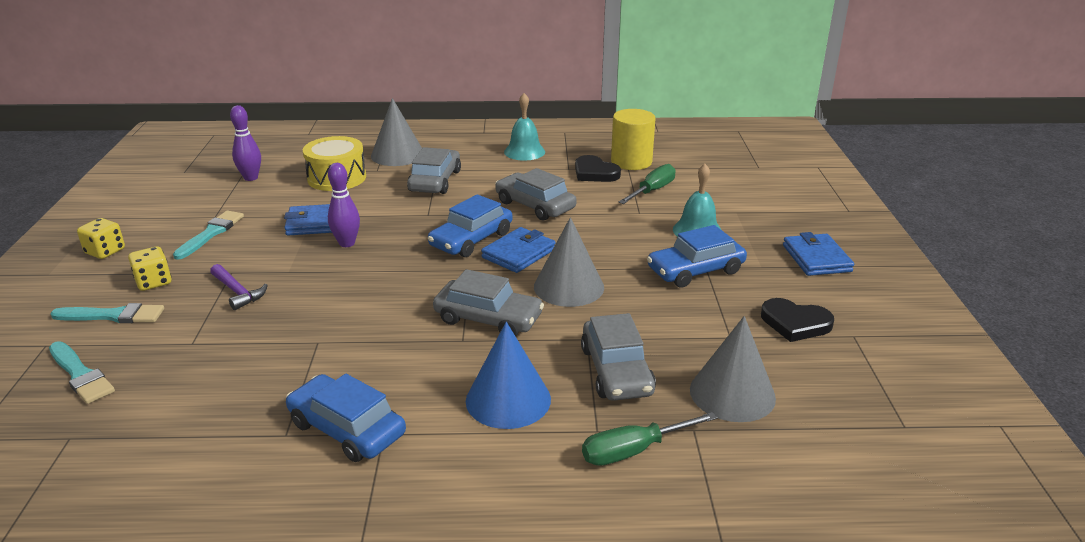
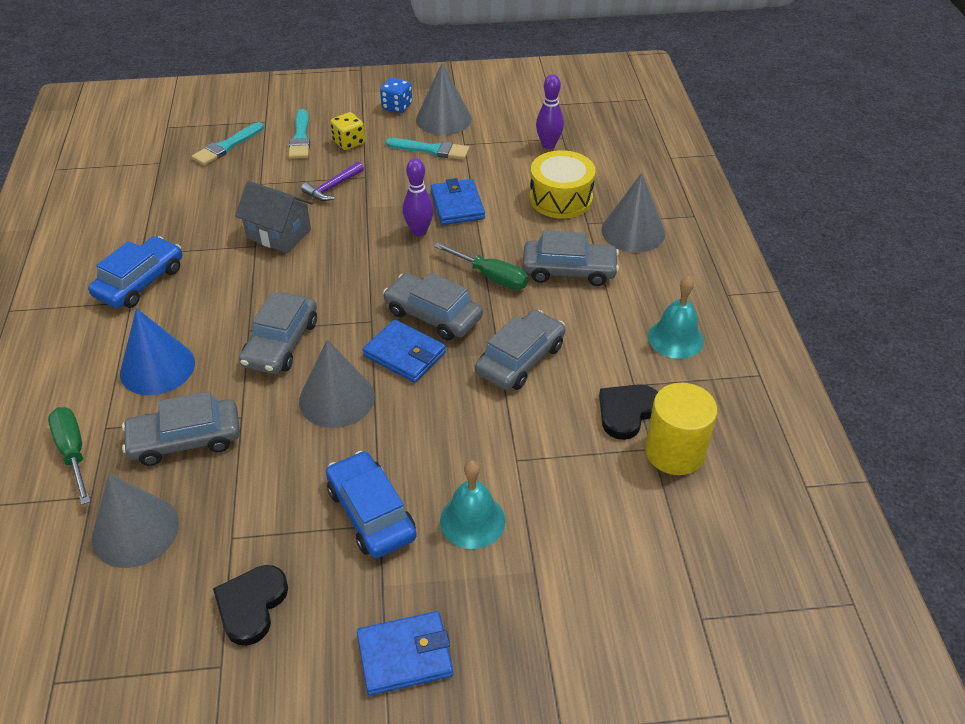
camera: 85 degrees right, 15 degrees up
yellow dice [77,218,125,259] -> blue dice [380,78,412,113]
blue car [428,194,512,257] -> grey car [383,273,483,341]
green screwdriver [618,164,676,204] -> green screwdriver moved to [434,243,528,290]
none -> grey house [235,181,313,253]
none -> grey cone [416,63,472,135]

